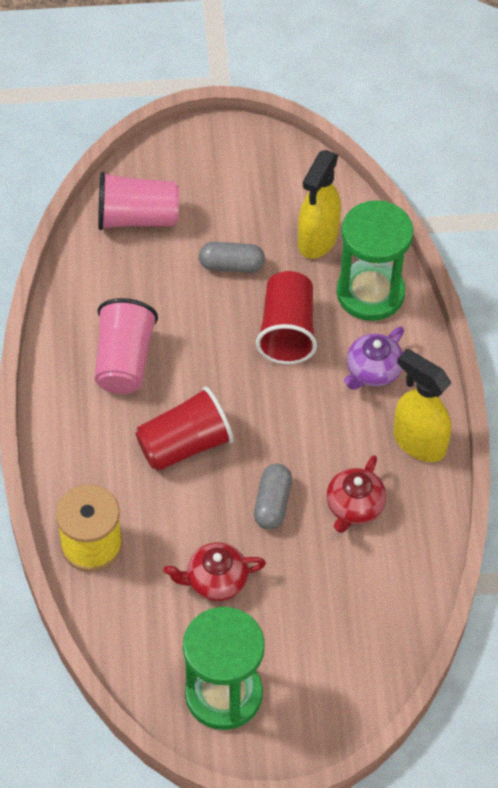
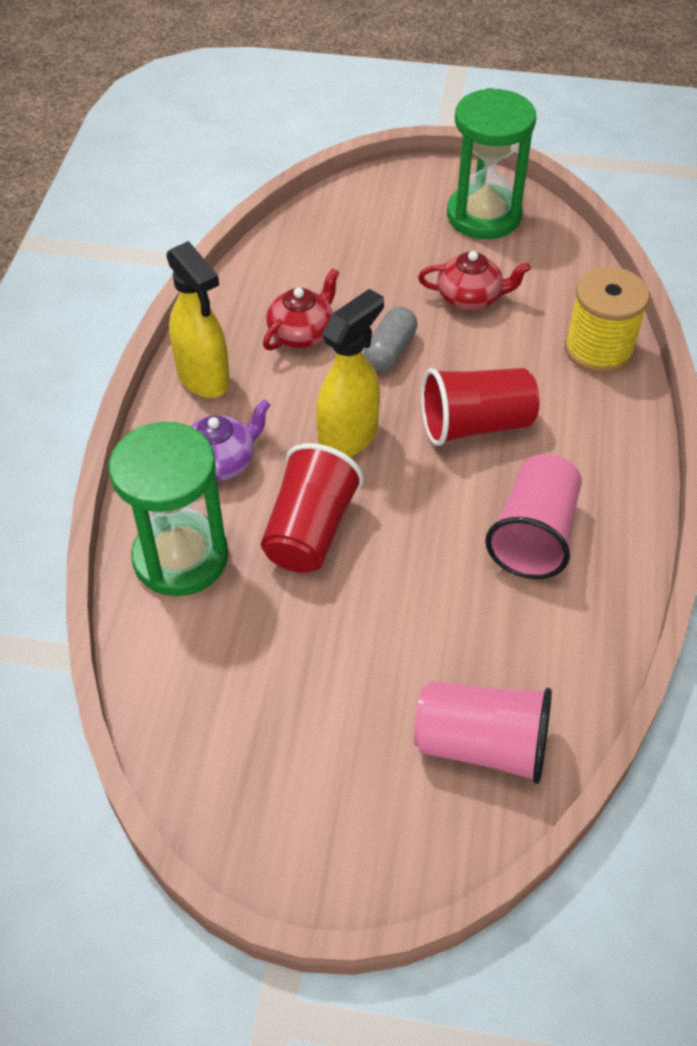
camera: 165 degrees left, 5 degrees down
grey capsule [199,242,265,273] -> none
yellow spray bottle [298,150,341,259] -> yellow spray bottle moved to [316,289,384,457]

